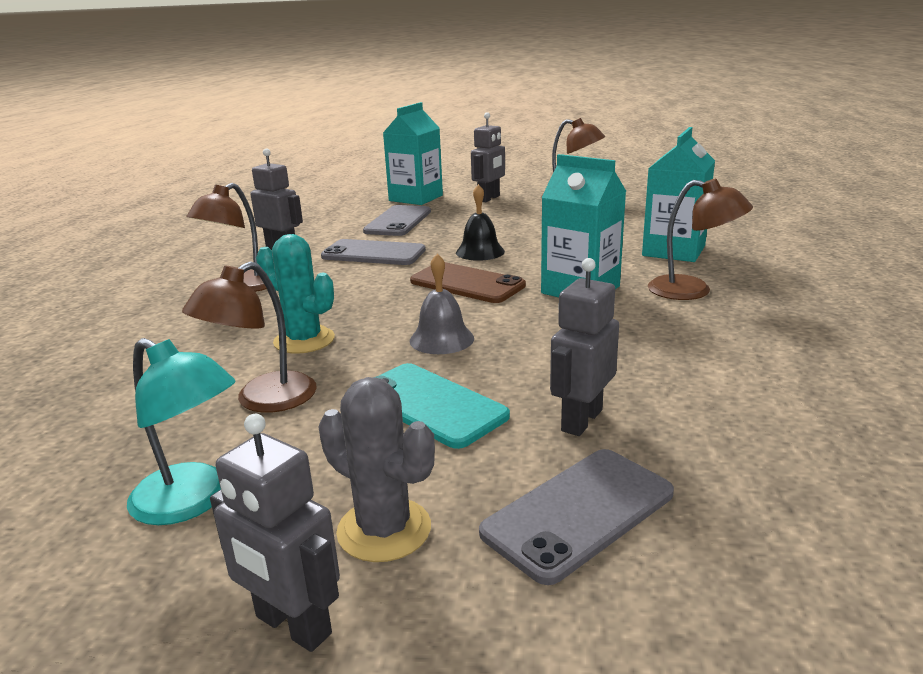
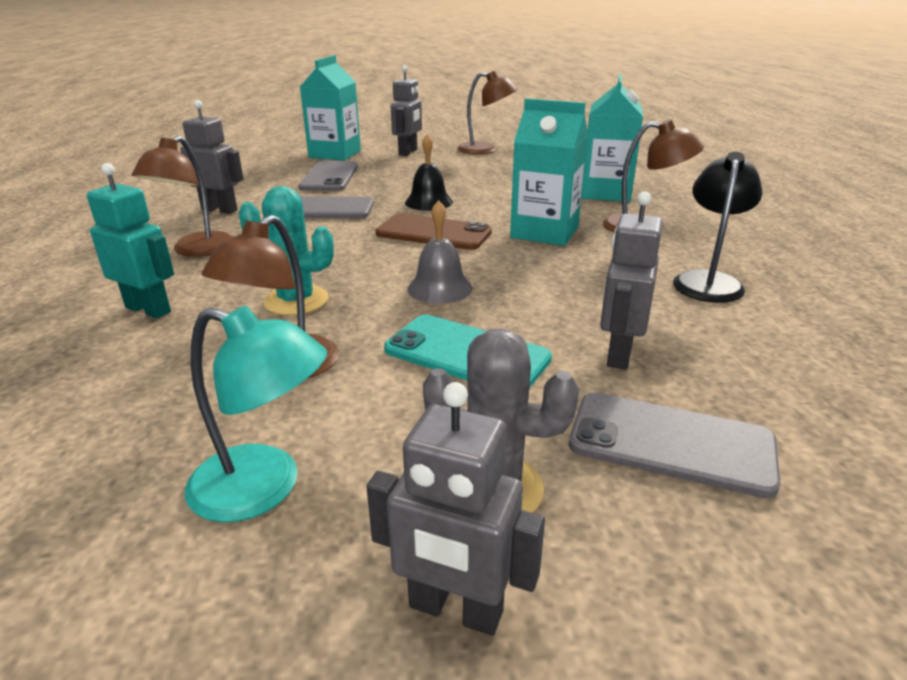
camera: 15 degrees left, 5 degrees up
grey phone [479,449,674,585] -> grey phone turned 75 degrees clockwise [569,393,781,498]
none -> turquoise robot [87,163,174,319]
none -> black lamp [673,152,762,303]

